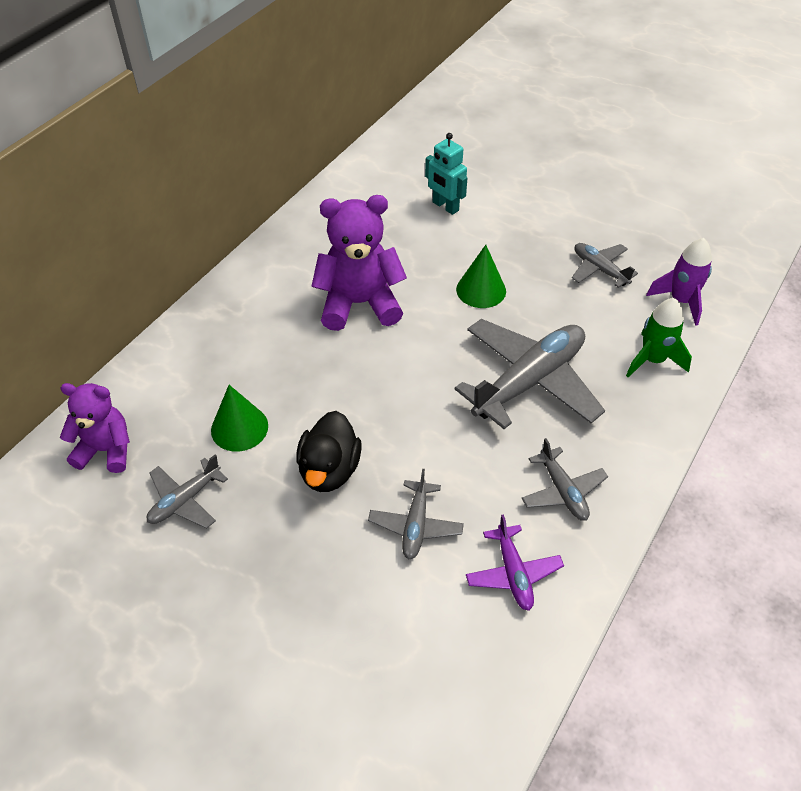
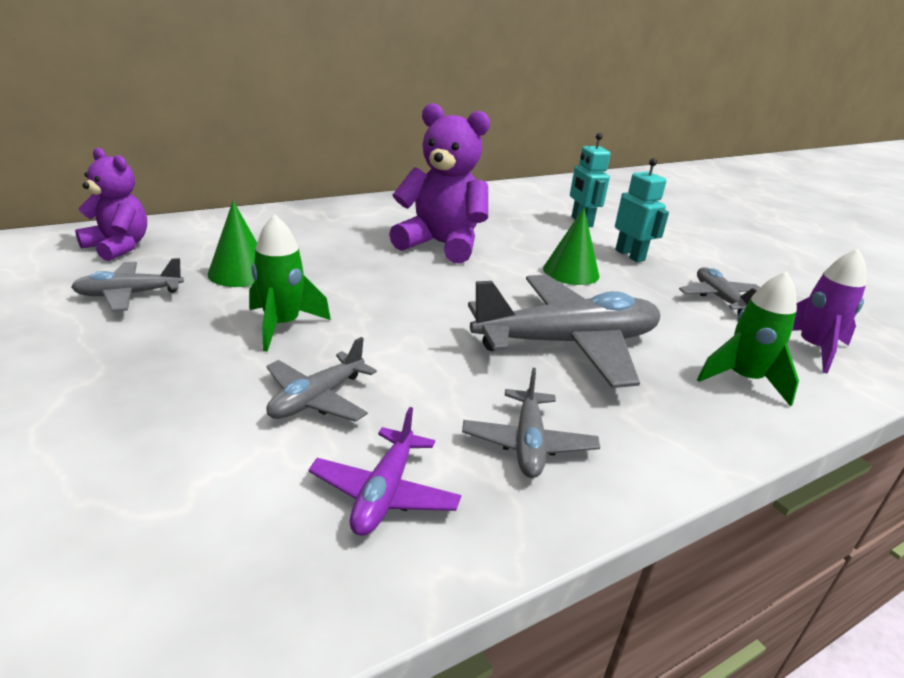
camera: 25 degrees right, 20 degrees down
black duck [296,411,362,492] -> green rocket [249,215,331,352]
none -> turquoise robot [615,158,669,262]

